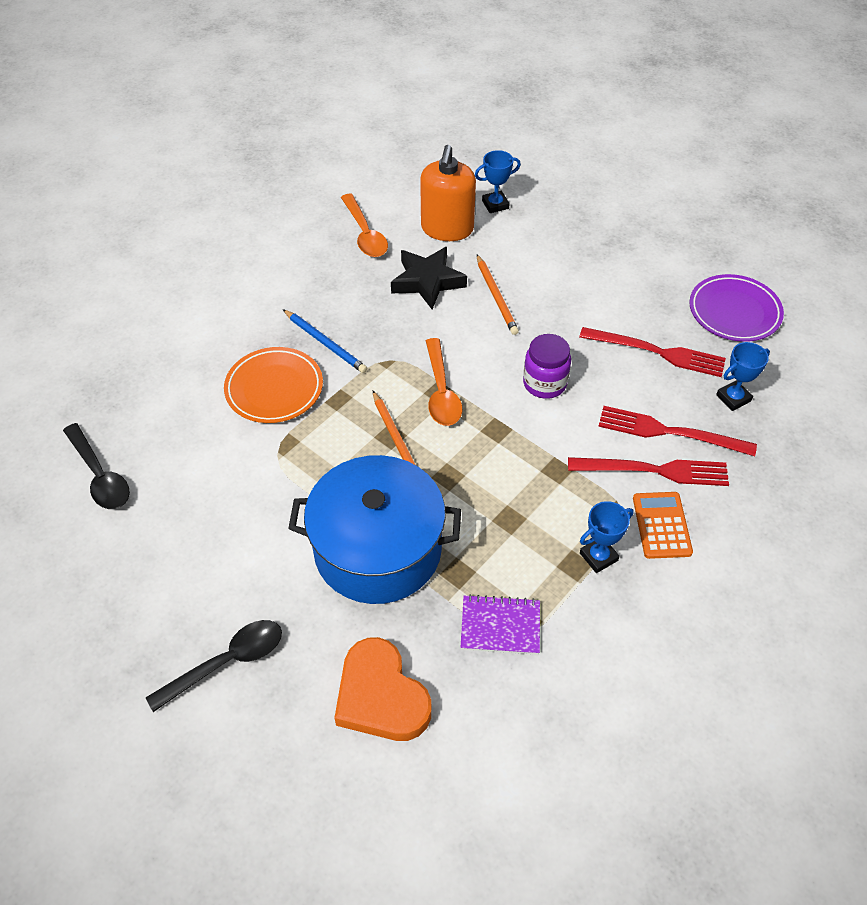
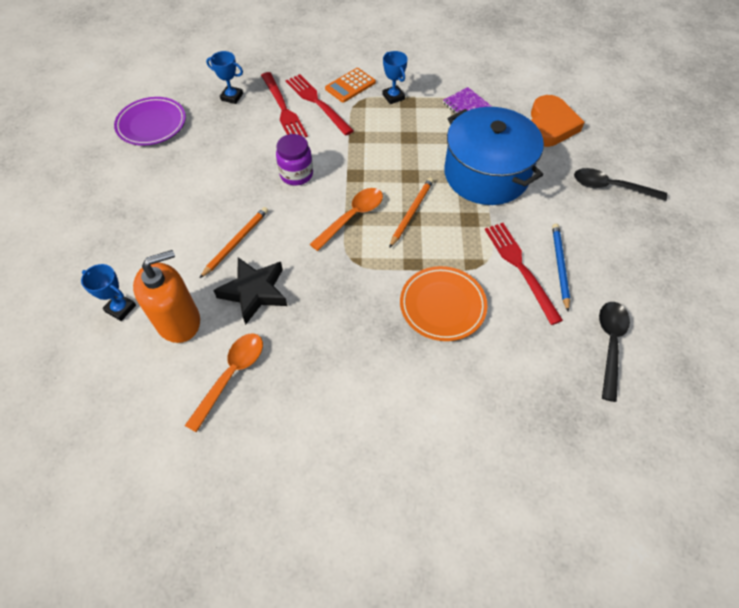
camera: 130 degrees left, 5 degrees up
blue pencil [283,309,367,373] -> blue pencil moved to [552,223,570,312]
red fork [579,327,726,377] -> red fork moved to [485,223,563,325]
blue trophy [580,501,634,573] -> blue trophy turned 45 degrees clockwise [382,51,408,104]

